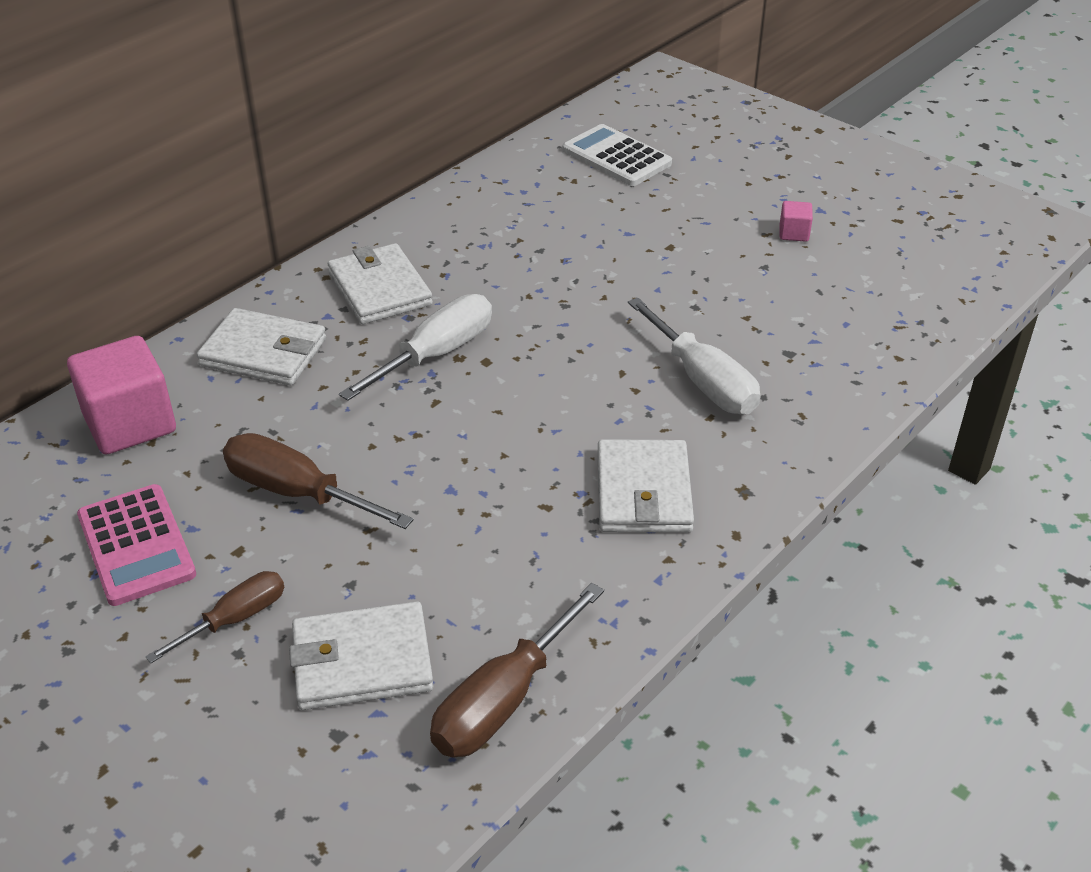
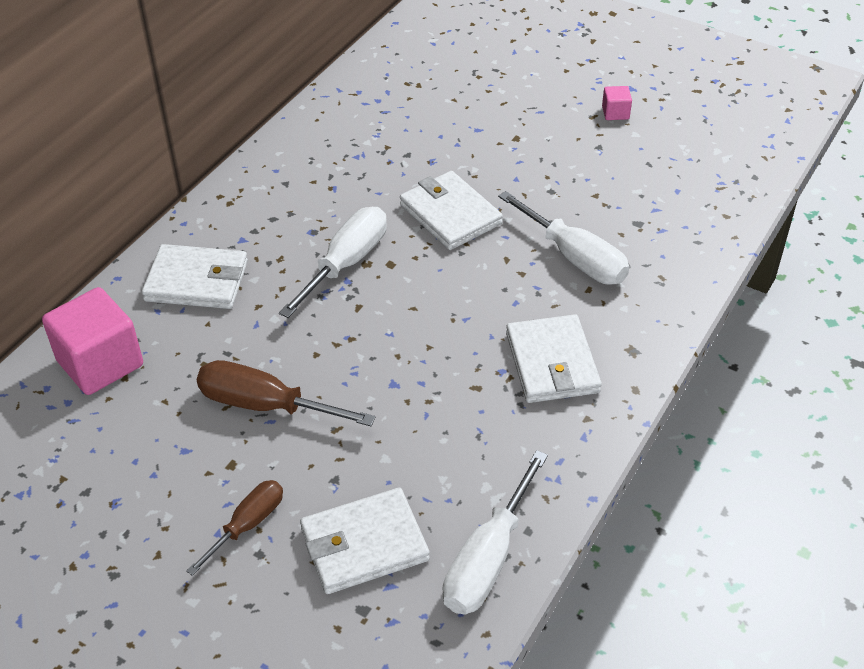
camera: 10 degrees left, 5 degrees up
pink calculator [77,484,196,606] -> none
white wallet [328,243,433,324] -> white wallet moved to [400,171,503,250]
brown screwdriver [430,583,604,758] -> white screwdriver [443,450,548,614]
white calculator [563,124,672,186] -> none

